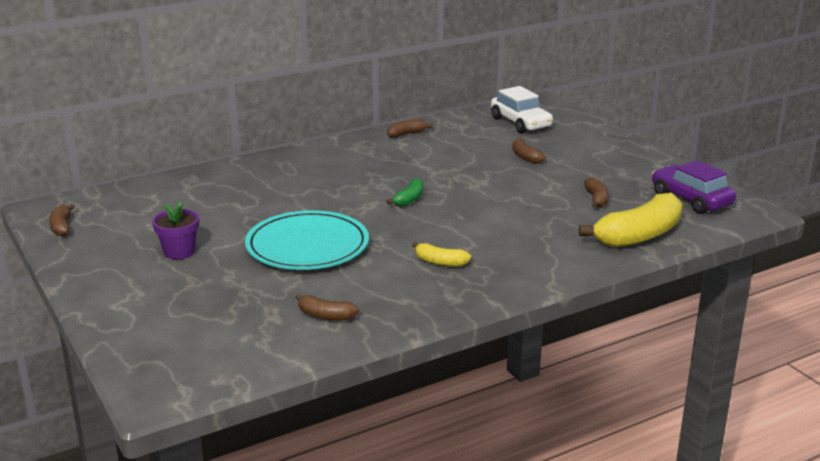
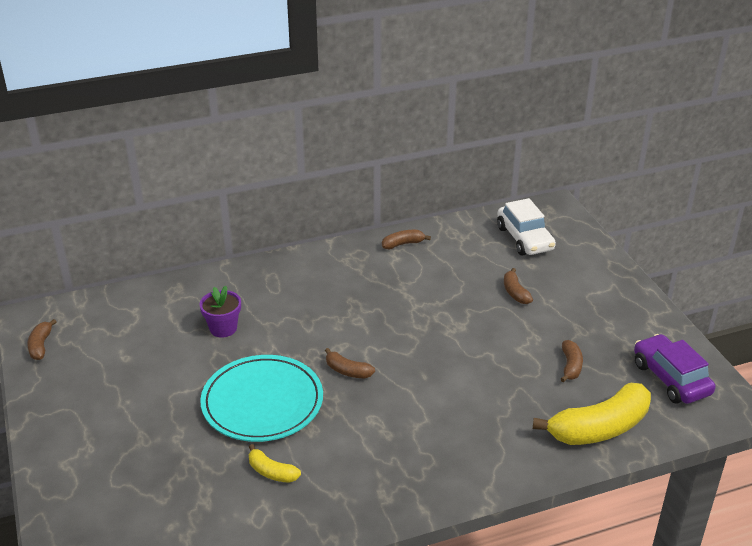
camera: 10 degrees right, 10 degrees up
purple flower pot [152,201,199,260] -> purple flower pot moved to [200,286,241,338]
brown banana [296,294,359,320] -> brown banana moved to [325,348,375,378]
green banana [387,178,423,207] -> none
yellow banana [412,242,471,266] -> yellow banana moved to [249,444,301,483]

